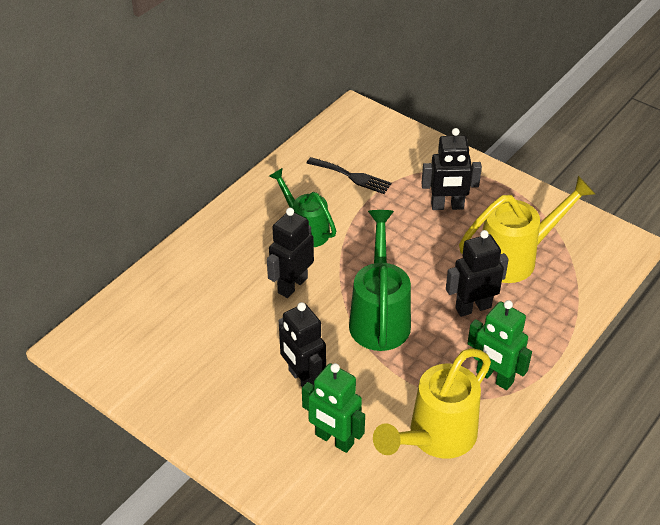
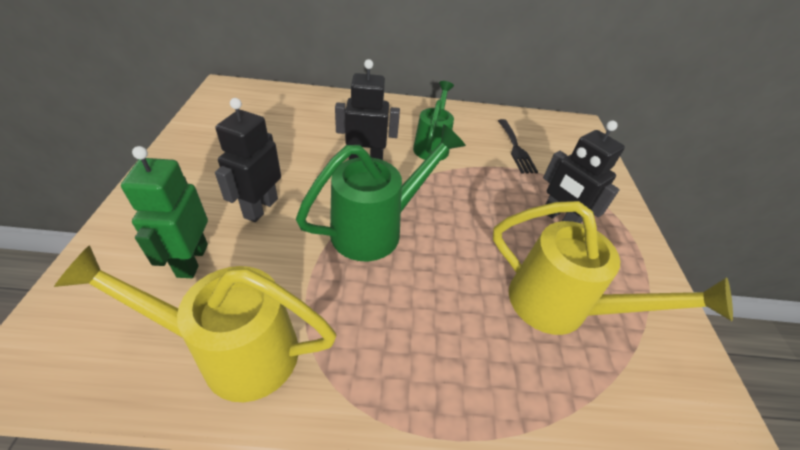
camera: 50 degrees right, 0 degrees up
black robot [446,230,509,317] -> none
green robot [467,300,532,390] -> none

